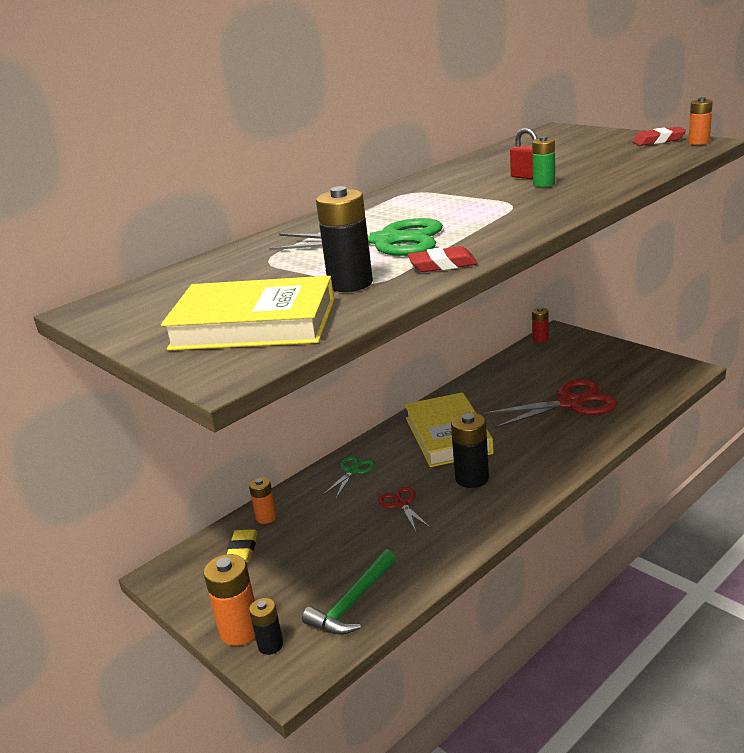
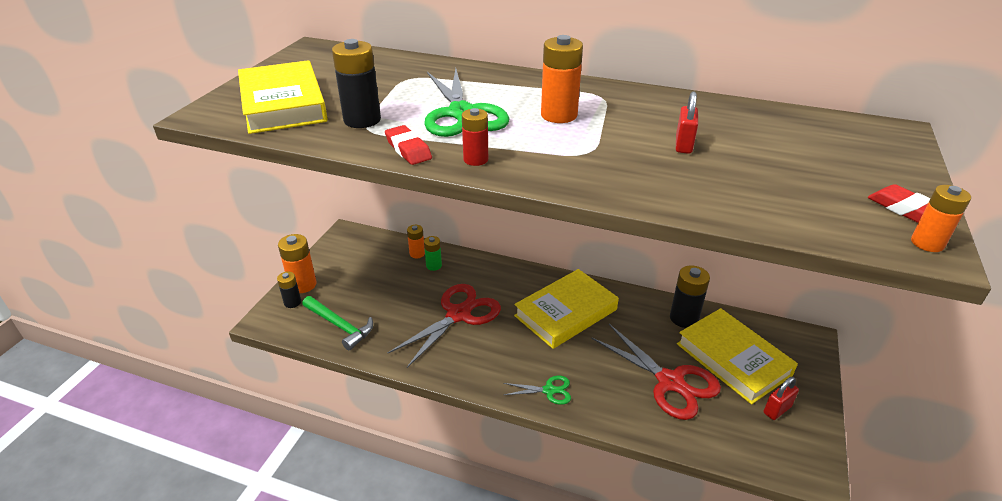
camera: 60 degrees right, 10 degrees up
yellow eraser [227,529,258,562] -> none
green hammer [302,549,396,635] -> green hammer turned 150 degrees counterclockwise [302,296,373,350]
green scissors [323,456,375,498] -> green scissors moved to [503,376,571,405]
red scissors [378,487,431,531] -> red scissors [388,284,501,368], size x2.03
black battery [451,412,489,488] -> black battery moved to [670,265,710,328]
green battery [532,136,555,187] -> green battery moved to [424,236,442,271]
red battery [532,307,549,343] -> red battery moved to [462,108,488,166]
none -> orange battery [541,35,583,123]
none -> yellow book [677,308,798,404]
none -> red padlock [764,377,799,420]

